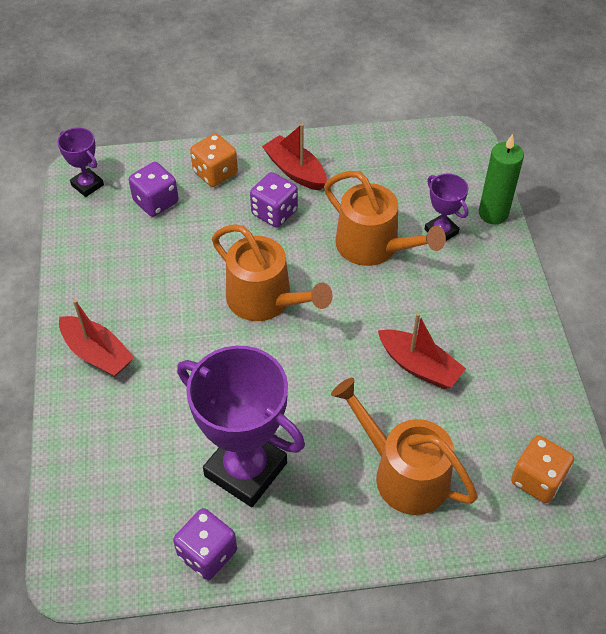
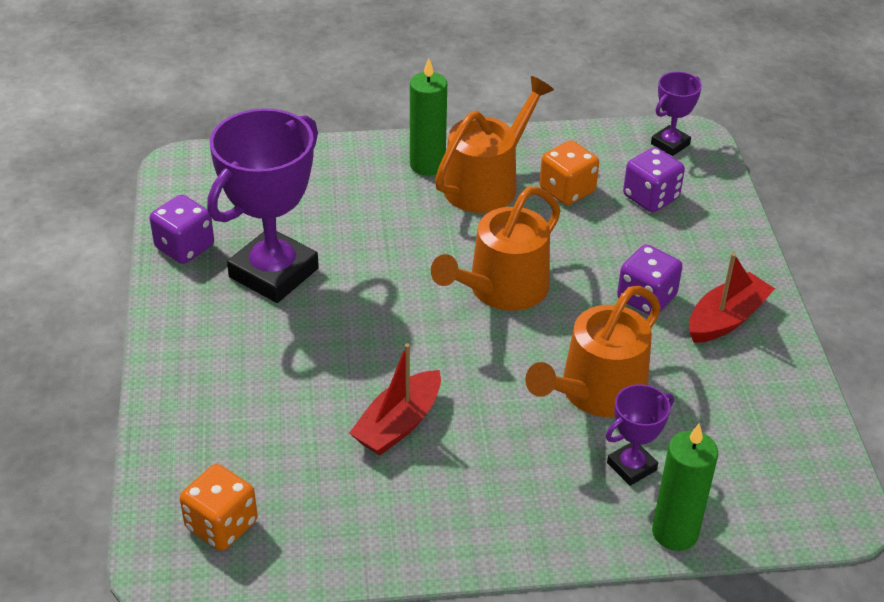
camera: 90 degrees right, 10 degrees down
red boat [59,299,135,377] -> green candle [410,58,447,176]
orange dice [190,133,238,187] -> orange dice moved to [540,140,599,205]
orange watering can [331,378,478,515] -> orange watering can moved to [435,76,554,213]

